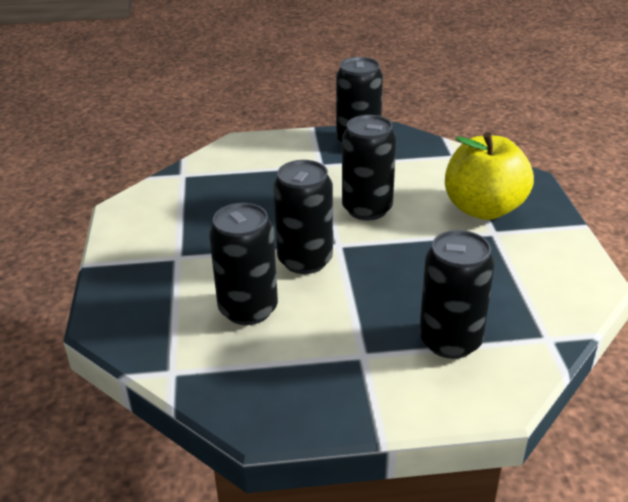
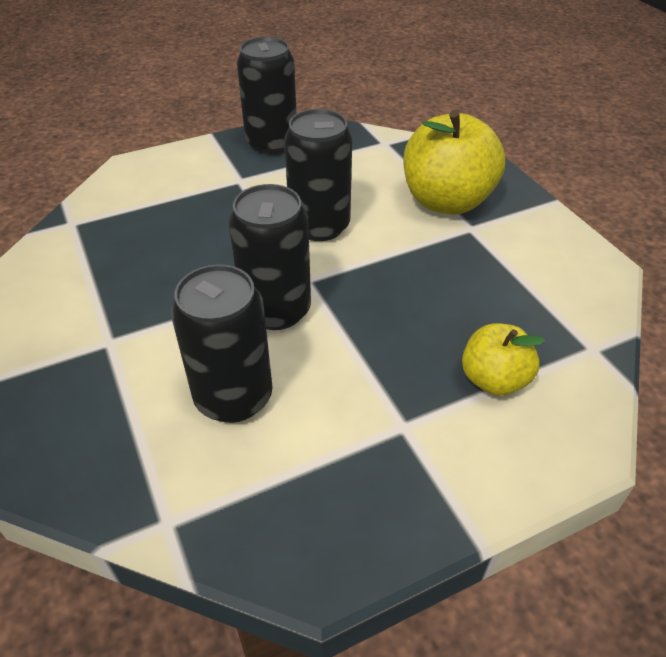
camera: 20 degrees left, 10 degrees up
black can [419,230,495,359] -> yellow apple [462,323,545,396]

